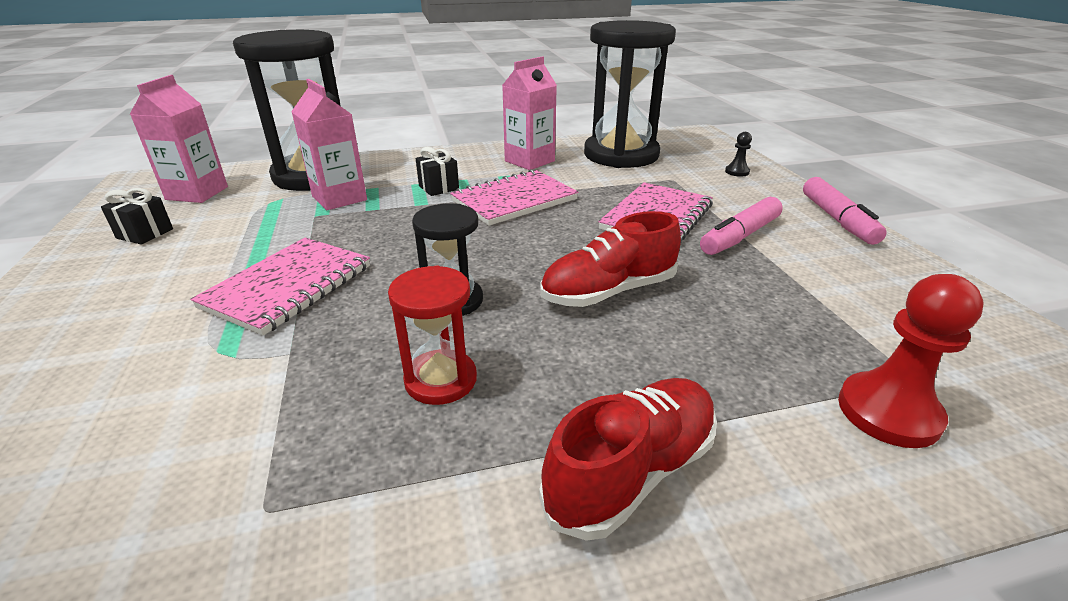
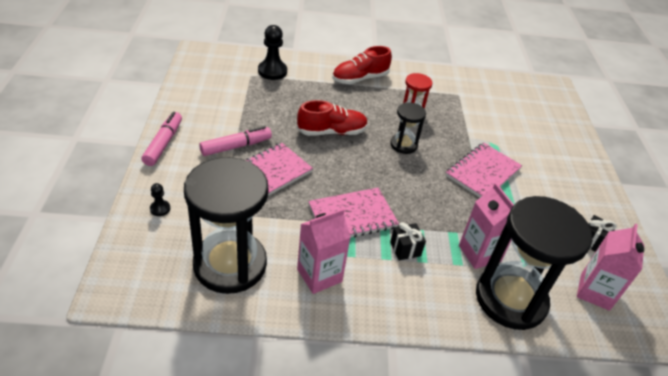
camera: 170 degrees left, 10 degrees up
red pawn [838,274,984,448] -> black pawn [258,25,287,80]

